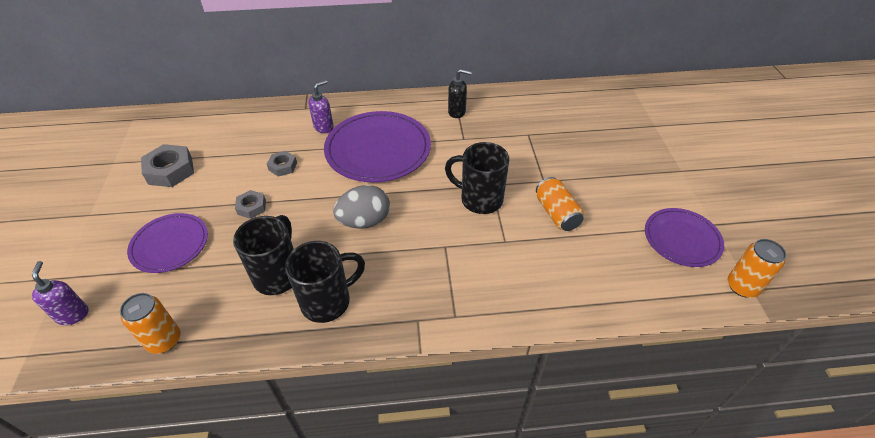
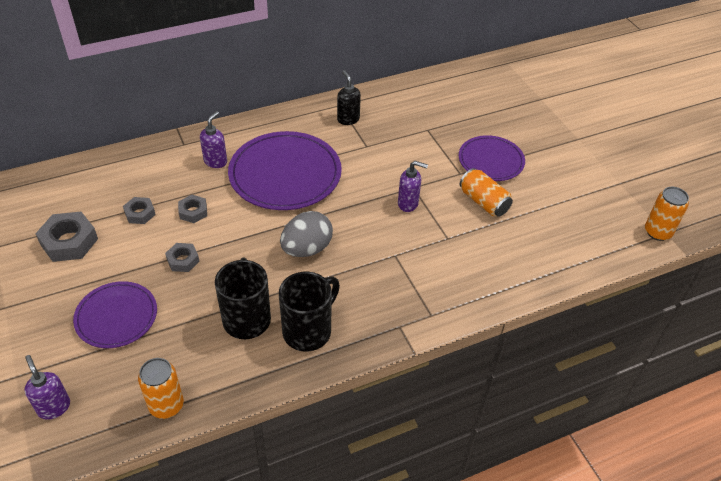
camera: 20 degrees left, 0 degrees up
black mug [445,142,509,214] -> purple soap dispenser [398,161,428,212]
black soap dispenser [448,69,472,118] -> black soap dispenser turned 105 degrees counterclockwise [337,70,361,125]
purple plate [645,208,724,267] -> purple plate moved to [459,135,525,181]
none -> grey nut [123,197,156,224]

